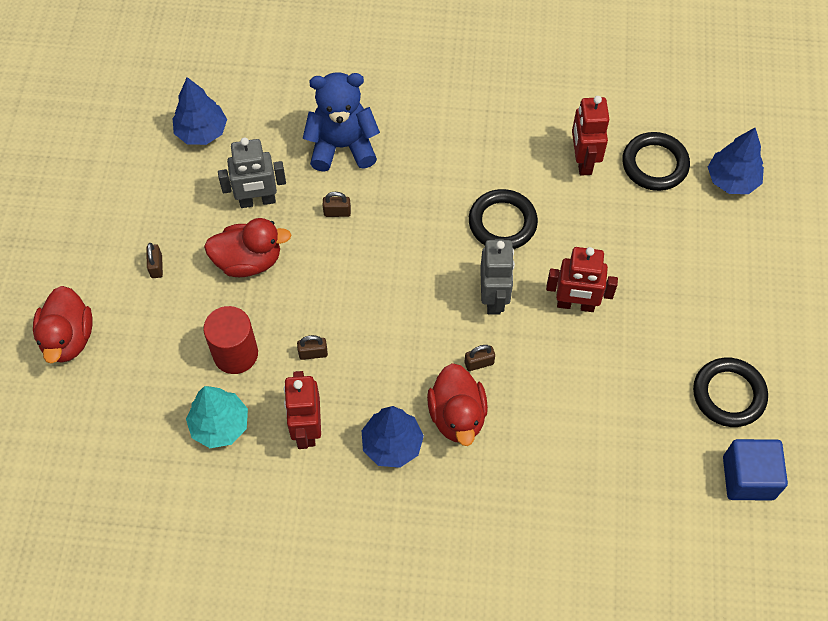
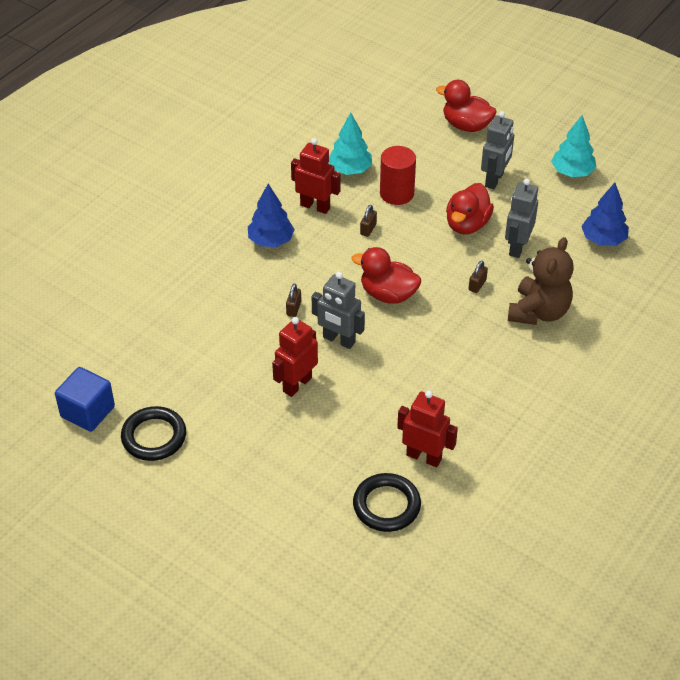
camera: 120 degrees right, 15 degrees down
brown padlock [146,243,163,278] -> grey robot [481,111,514,189]
blue teddy bear [303,72,380,172] -> brown teddy bear [508,237,574,325]
red duck [427,363,488,446] -> red duck moved to [351,247,421,304]
black ring [469,189,538,249] -> none
blue tree [708,128,764,194] -> none
none -> turquoise tree [551,115,596,177]

